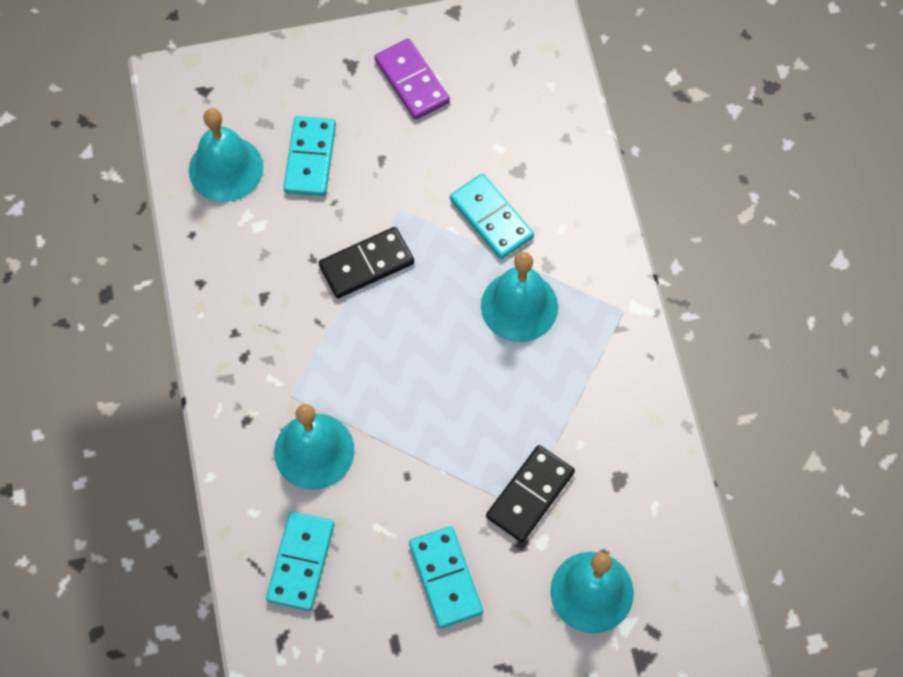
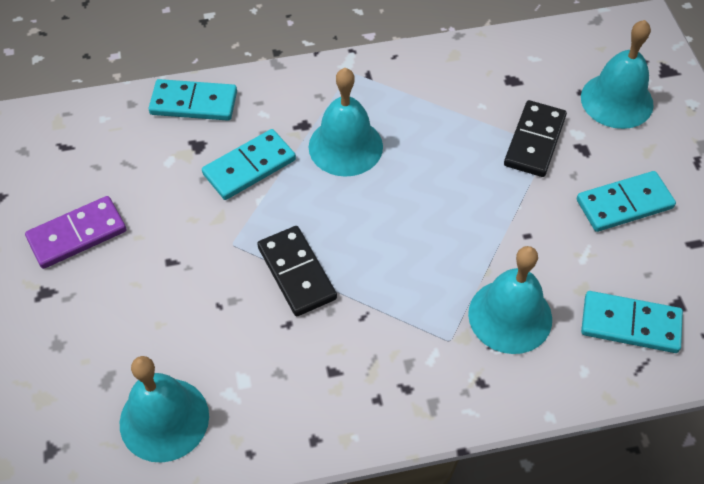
camera: 90 degrees left, 10 degrees down
turquoise domino [283,116,336,196] -> turquoise domino moved to [148,79,237,121]
black domino [486,445,575,542] -> black domino turned 75 degrees clockwise [504,100,567,177]

